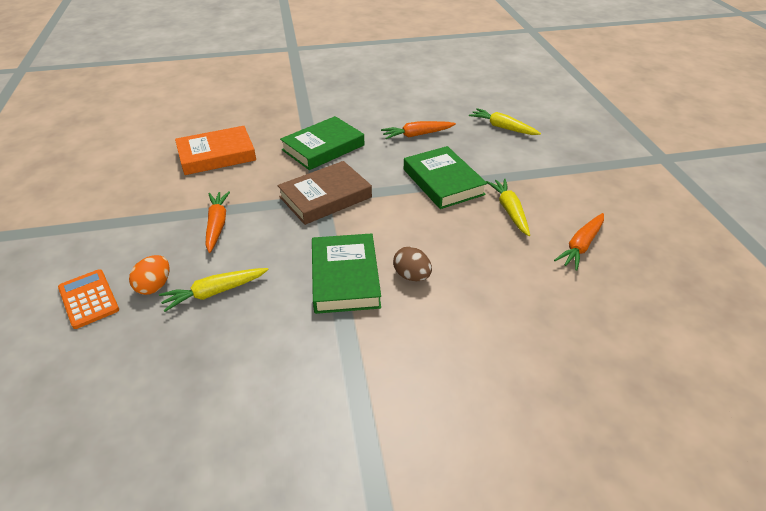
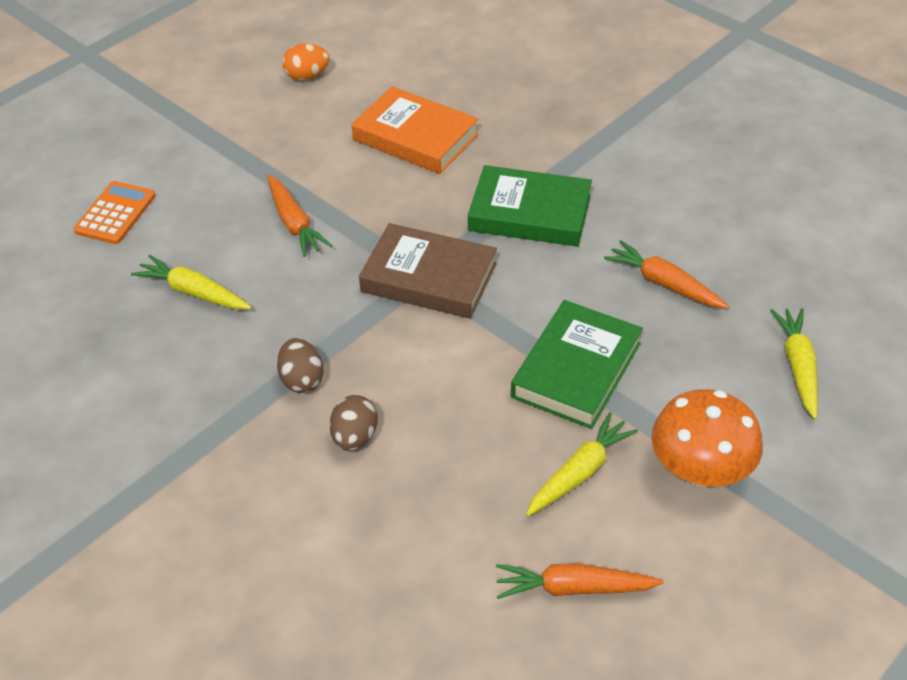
camera: 55 degrees right, 5 degrees up
orange egg [129,255,170,295] -> orange egg moved to [282,43,329,80]
orange carrot [206,191,230,253] -> orange carrot turned 105 degrees clockwise [267,175,332,257]
green book [312,233,381,314] -> brown egg [277,338,324,393]
none -> orange mushroom [651,389,763,486]

